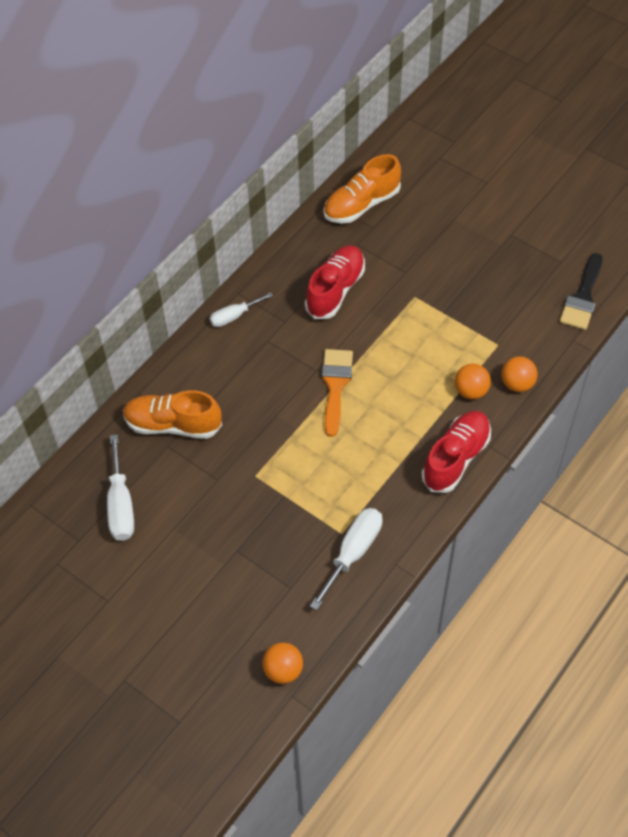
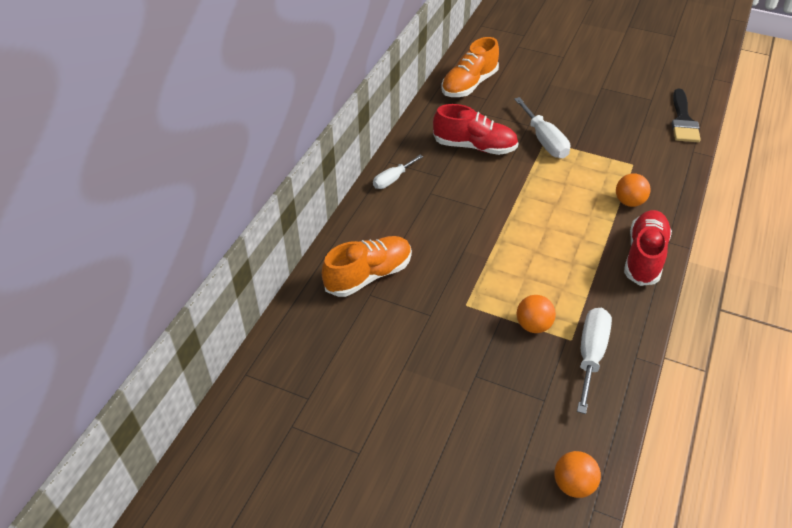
camera: 15 degrees left, 10 degrees down
white screwdriver [107,434,134,541] -> white screwdriver moved to [514,97,570,158]
orange shoe [123,390,222,439] -> orange shoe turned 150 degrees clockwise [322,236,412,297]
red shoe [305,245,365,319] -> red shoe turned 90 degrees clockwise [433,104,518,155]
orange brush [322,349,353,437] -> none
orange ball [501,356,538,392] -> orange ball moved to [517,295,556,333]

